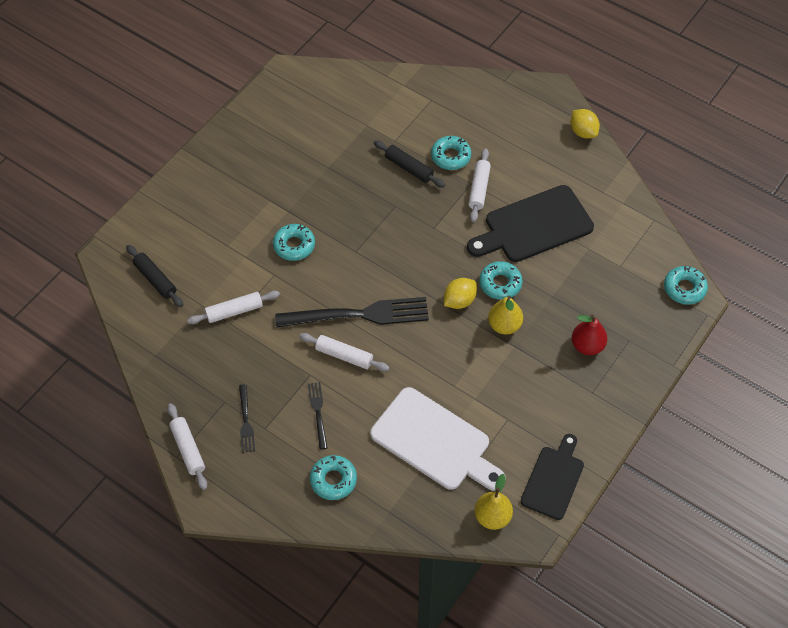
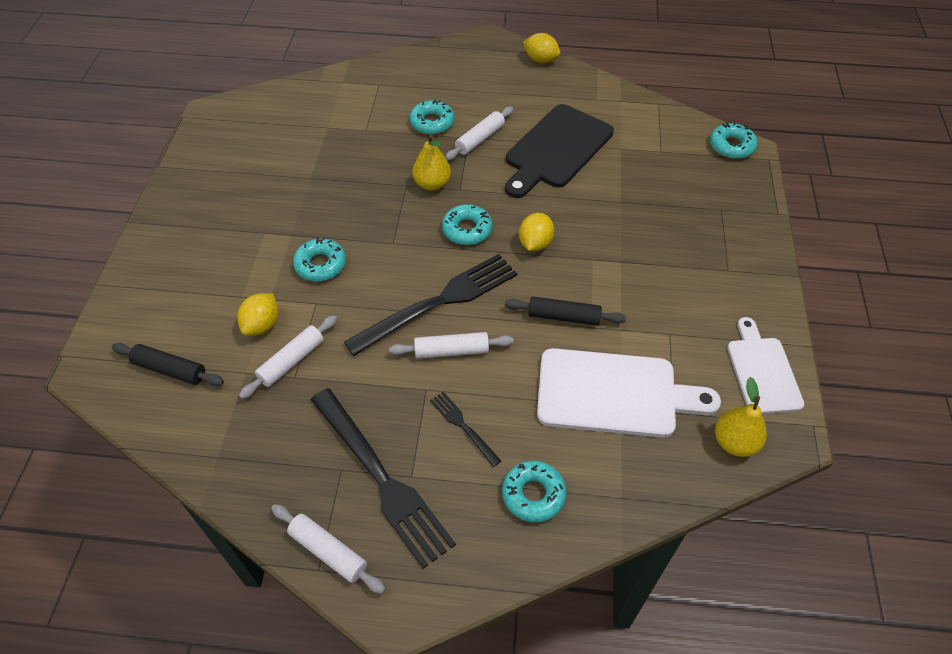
camera: 30 degrees left, 5 degrees down
black fork [239,384,255,453] -> black fork [311,388,456,569], size x2.14
black rolling pin [374,140,445,188] -> black rolling pin moved to [505,297,626,326]
white rolling pin [469,149,491,222] -> white rolling pin turned 60 degrees clockwise [445,106,514,161]
turquoise donut [479,261,522,300] -> turquoise donut moved to [442,204,492,245]
yellow pear [488,296,523,334] -> yellow pear moved to [412,134,451,191]
black cutting board [521,434,584,520] -> white cutting board [727,317,805,414]
red pear [572,314,607,355] -> none
none -> yellow lemon [237,293,279,336]

